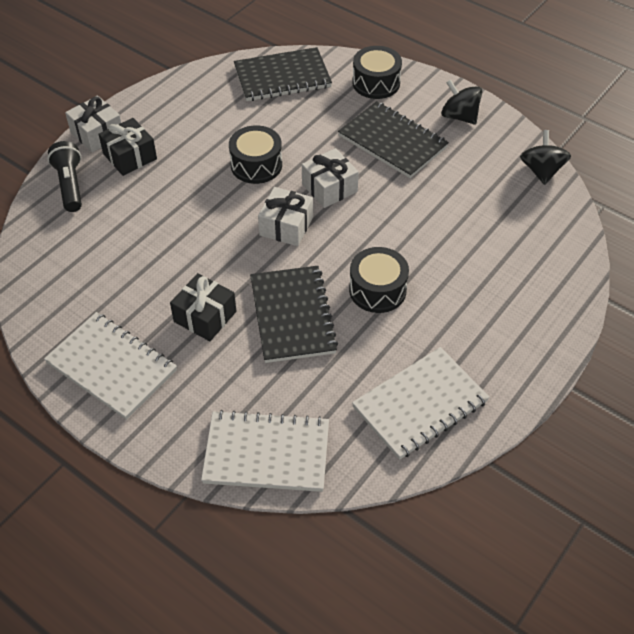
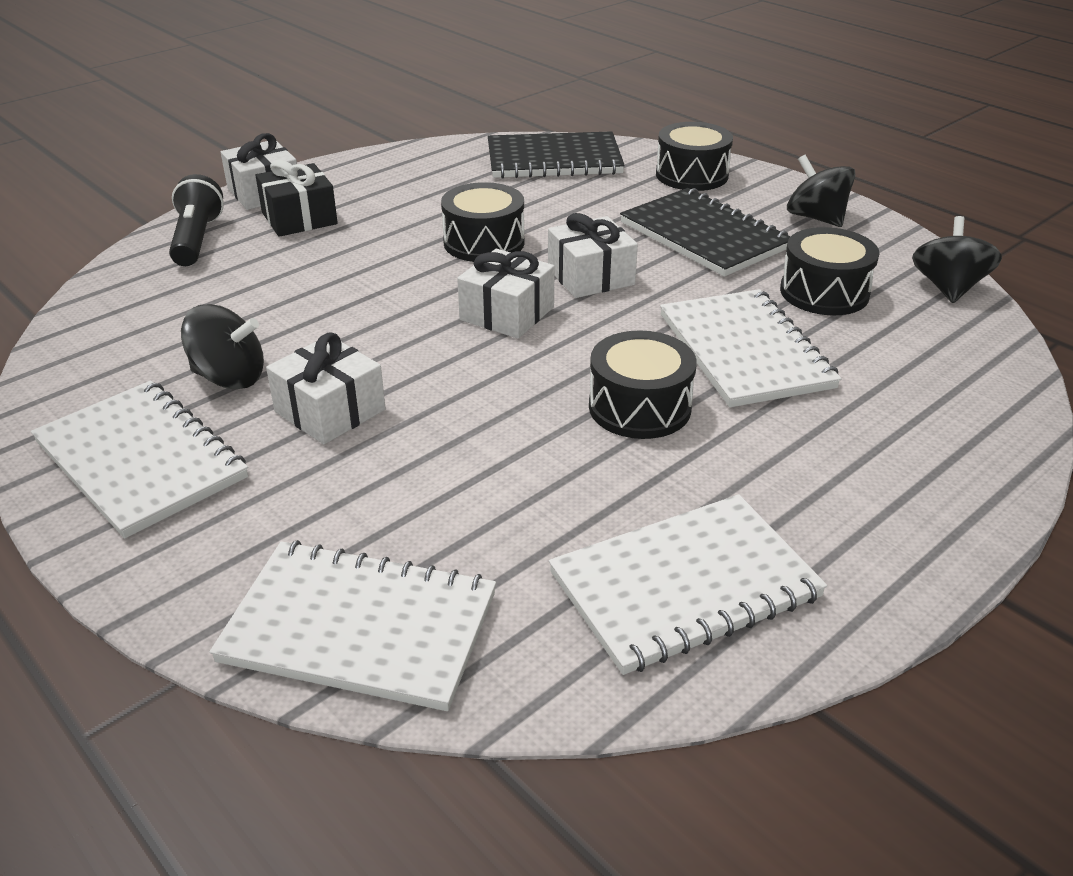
camera: 10 degrees right, 15 degrees down
black gift [170,273,236,341] -> white gift [266,333,386,444]
black notebook [250,266,338,363] -> none
none -> black spinning top [181,304,264,390]
none -> white notebook [660,289,842,407]
none -> black drum [780,227,880,315]

